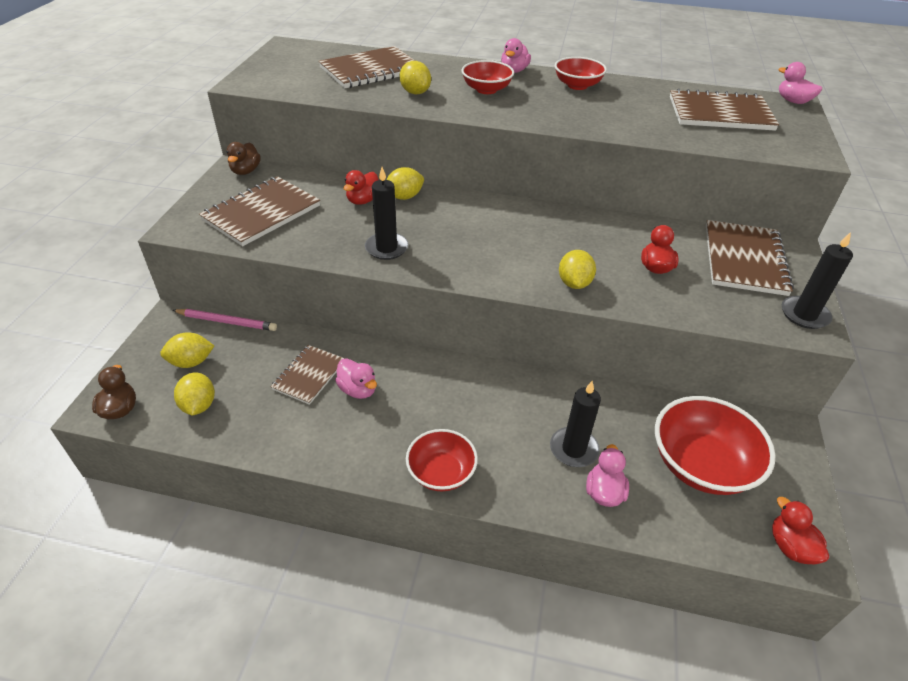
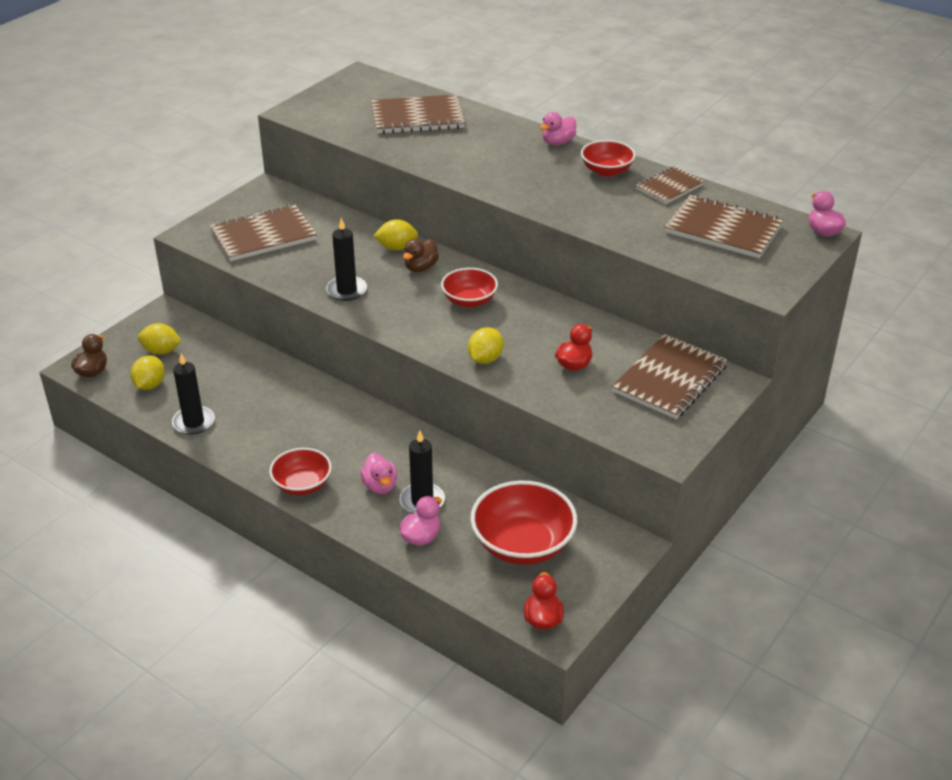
camera: 25 degrees right, 5 degrees down
pink pencil [172,309,277,331] -> none
brown duck [227,142,261,175] -> brown duck moved to [403,239,439,272]
brown notebook [270,345,345,405] -> brown notebook moved to [636,166,705,204]
pink duck [335,358,377,399] -> pink duck moved to [360,453,397,494]
red duck [343,170,379,205] -> none
yellow lemon [400,61,431,94] -> none
red bowl [461,60,514,94] -> red bowl moved to [441,268,498,307]
black candle [782,232,853,329] -> black candle moved to [172,353,215,435]

